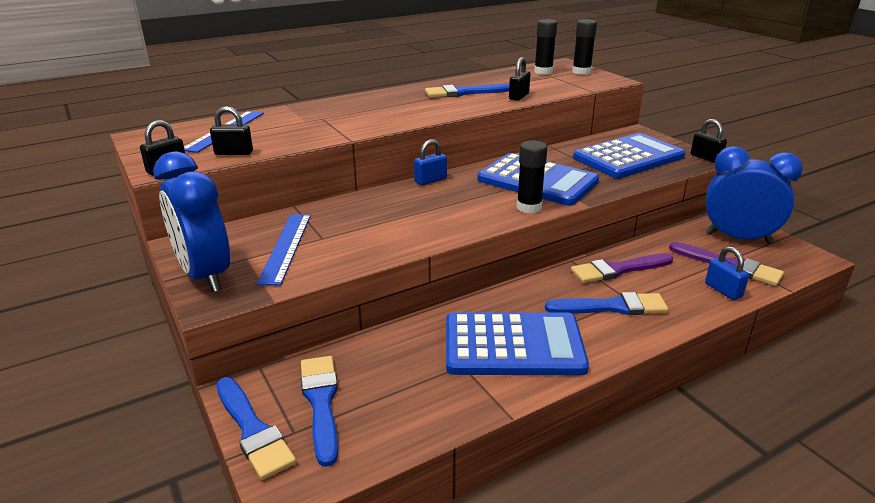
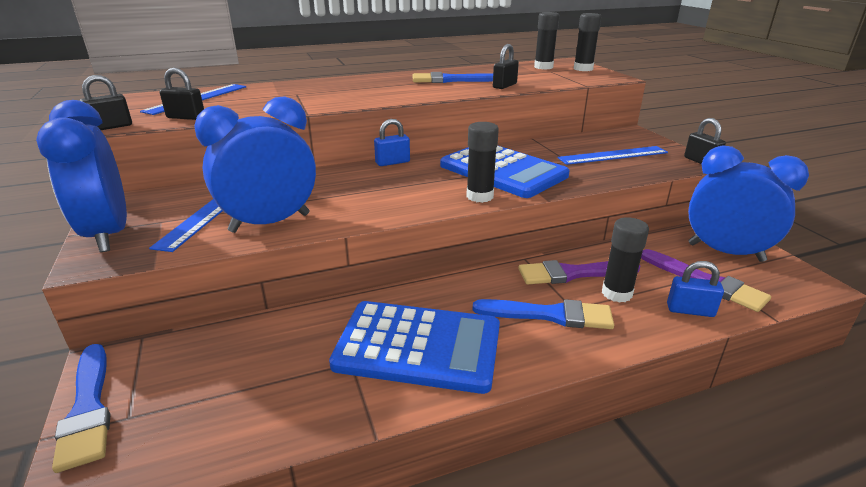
camera: 10 degrees right, 0 degrees up
blue brush [301,356,338,467] -> none
blue calculator [573,133,685,179] -> blue ruler [558,146,668,165]
blue padlock [705,246,749,300] -> blue padlock turned 60 degrees counterclockwise [667,261,724,317]
none -> blue clock [194,96,316,233]
none -> black glue stick [602,217,649,303]

